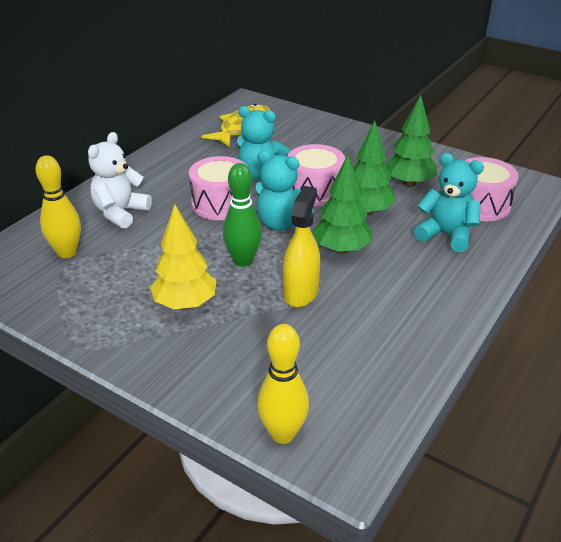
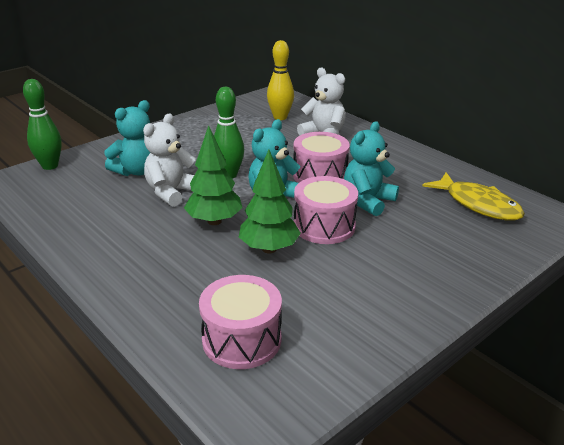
camera: 105 degrees right, 5 degrees down
yellow tree [150,204,216,310] -> none
yellow bowling pin [257,324,309,444] -> green bowling pin [23,79,62,170]
yellow spray bottle [283,186,320,307] -> white teddy bear [143,114,196,207]
green tree [386,95,437,187] -> none
turquoise teddy bear [414,153,484,252] -> turquoise teddy bear moved to [104,100,150,176]

